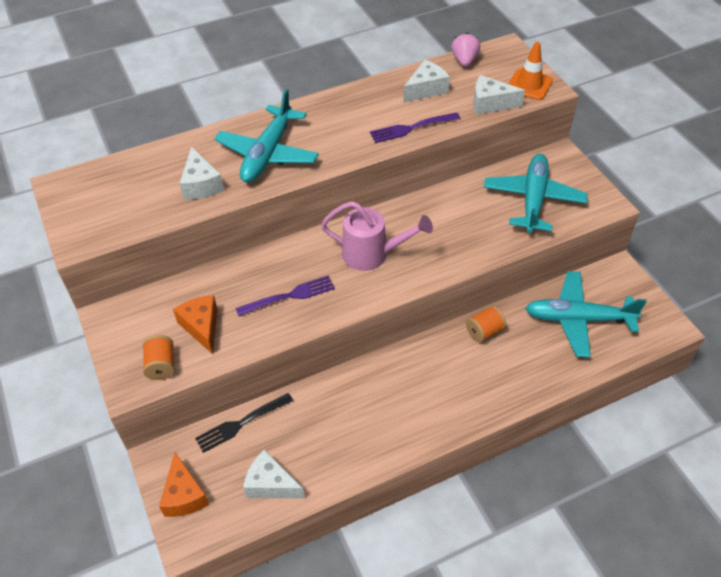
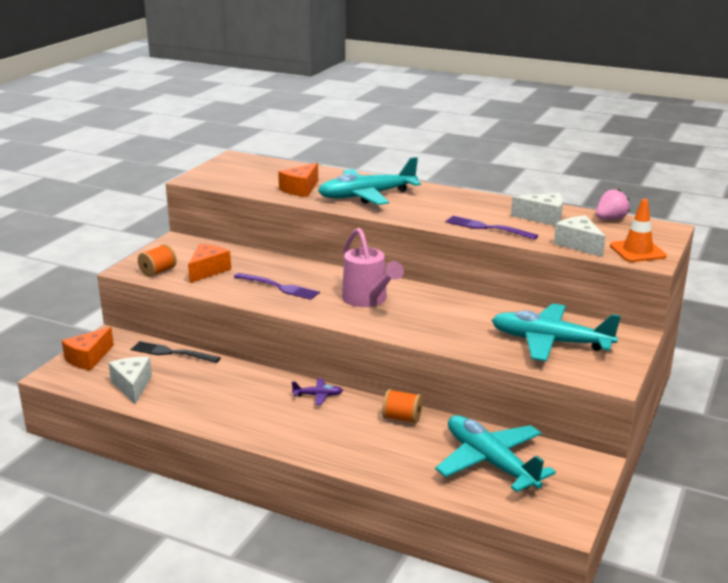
camera: 50 degrees right, 25 degrees down
white cheese [180,147,224,199] -> orange cheese [278,163,318,197]
turquoise plane [484,154,588,233] -> turquoise plane turned 135 degrees counterclockwise [492,303,621,361]
none -> purple plane [292,378,343,405]

